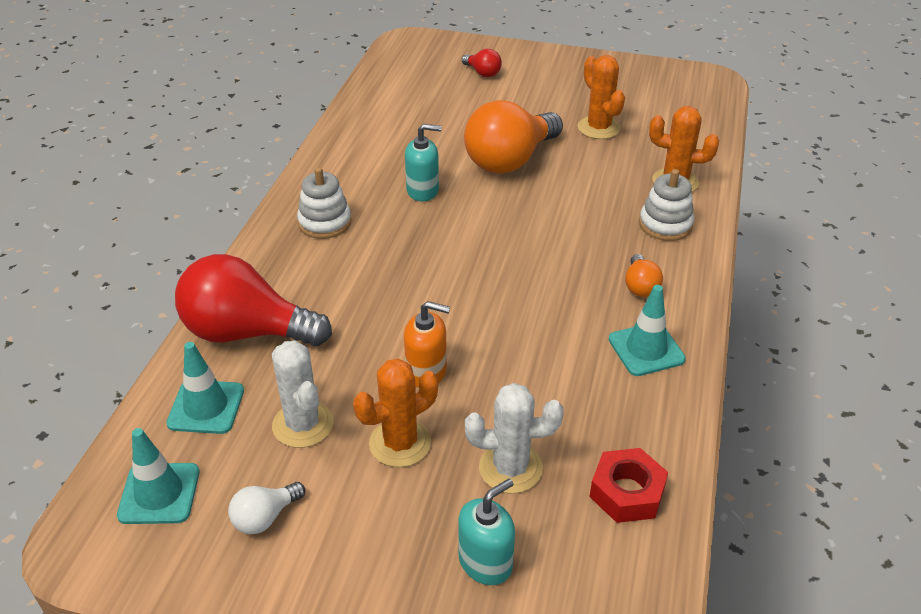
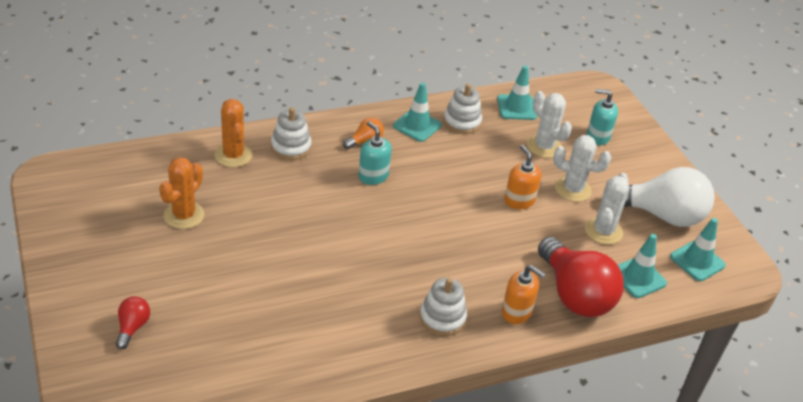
camera: 130 degrees left, 0 degrees up
white light bulb [228,482,305,534] -> white light bulb [624,167,715,227], size x2.24
orange cactus [353,358,438,467] -> white cactus [553,135,611,202]
turquoise soap dispenser [405,124,442,201] -> turquoise soap dispenser moved to [359,121,392,185]
orange light bulb [464,100,563,174] -> none
red nut [590,448,668,523] -> turquoise traffic cone [497,65,537,120]
none -> white stacking toy [443,84,482,134]
none -> orange soap dispenser [502,265,546,324]

